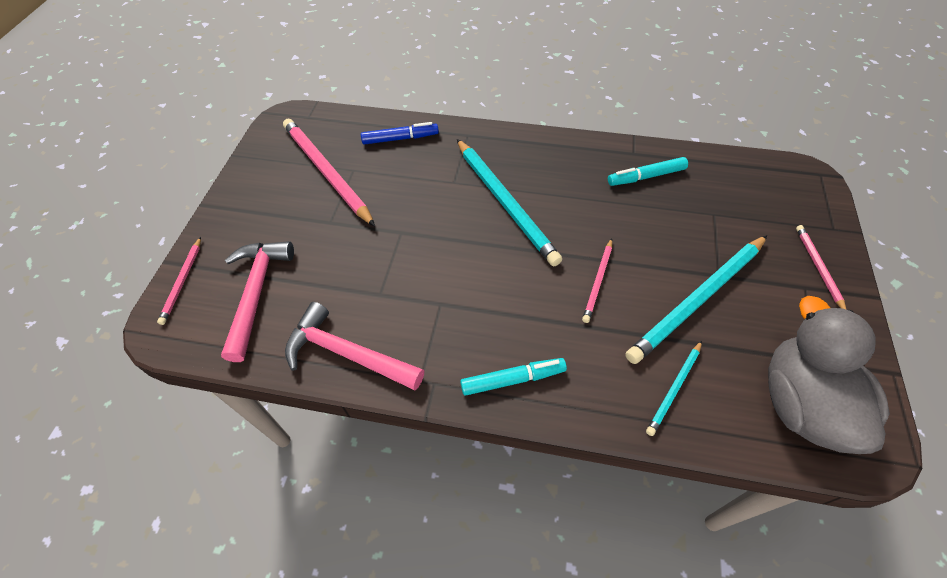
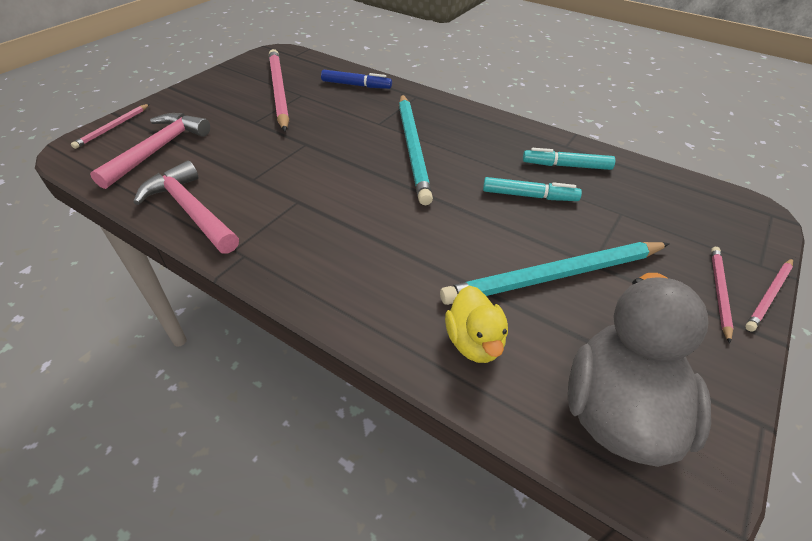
camera: 20 degrees right, 10 degrees down
turquoise marker [460,358,567,396] -> turquoise marker moved to [483,177,582,201]
pink pencil [582,238,612,323] -> pink pencil moved to [745,258,793,331]
turquoise pencil [646,341,702,436] -> yellow duck [445,286,508,363]

